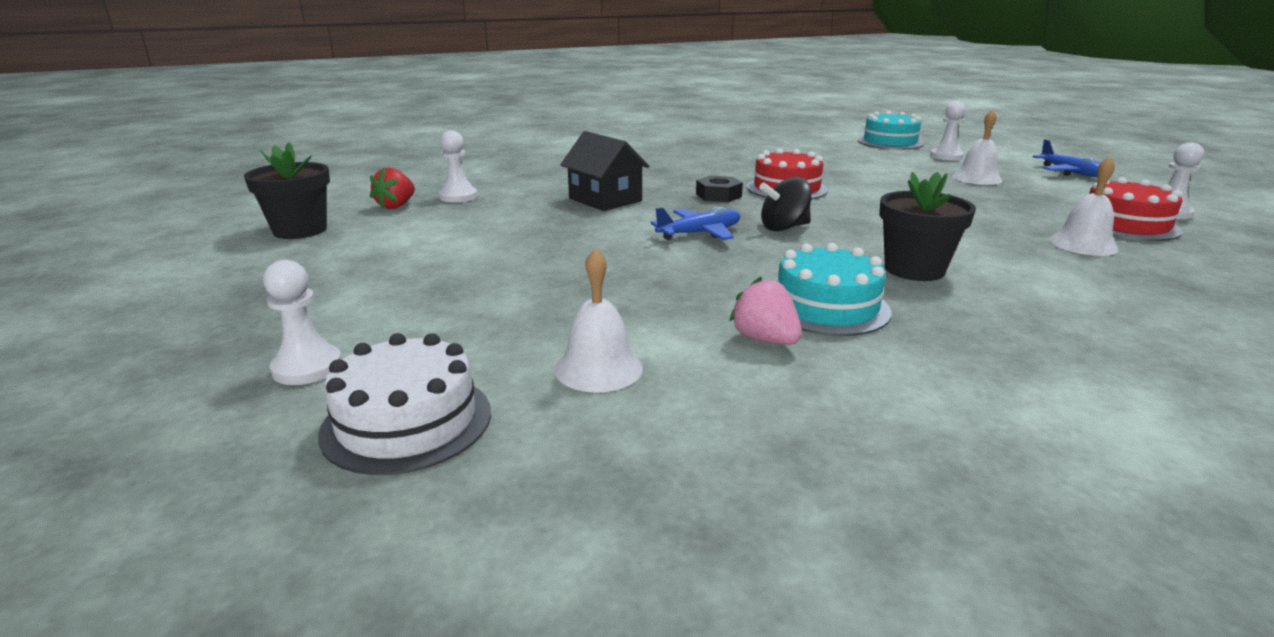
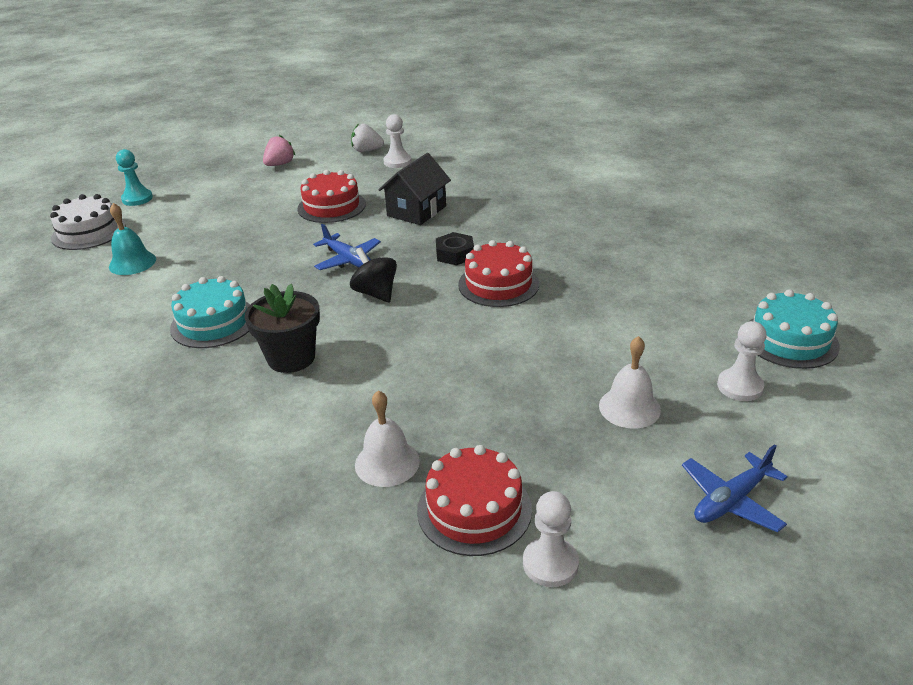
camera: 75 degrees right, 10 degrees up
black flower pot [244,142,330,239] -> none
white pawn [263,260,342,385] -> turquoise pawn [116,149,153,206]
red strawberry [370,168,415,209] -> white strawberry [351,123,384,152]
white bell [555,248,643,393] -> turquoise bell [109,203,156,275]
pink strawberry [729,277,802,345] -> pink strawberry moved to [263,135,295,166]
none -> red cake [297,170,366,223]

